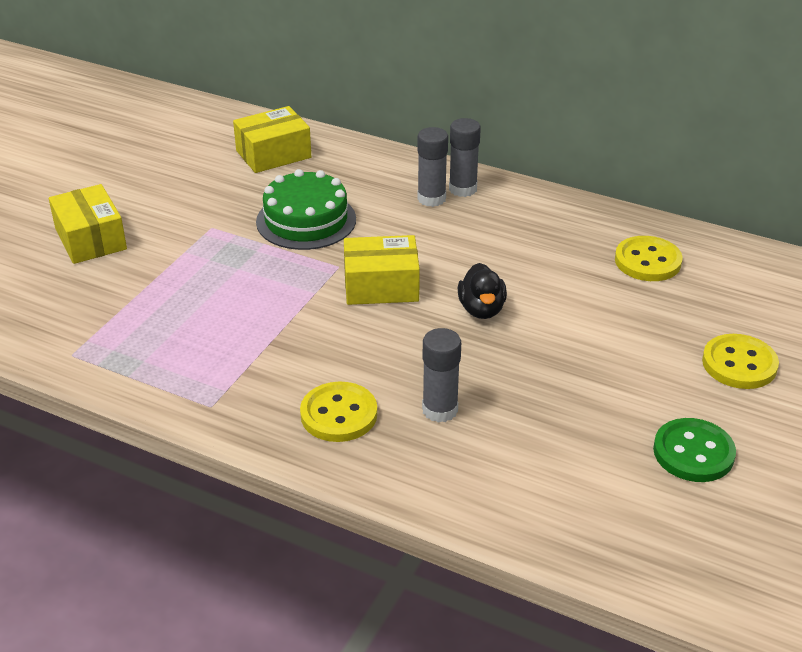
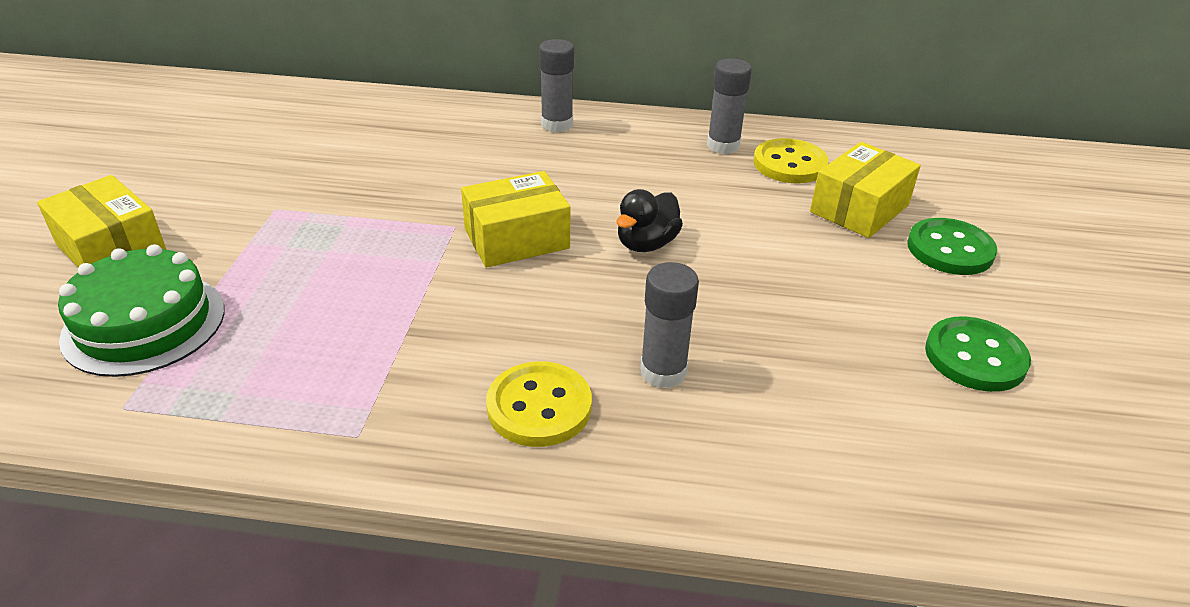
camera: 20 degrees left, 0 degrees up
yellow box [233,106,311,173] -> yellow box moved to [810,142,921,238]
green cake [256,169,356,250] -> green cake moved to [58,244,225,377]
grey glue stick [417,127,448,207] -> grey glue stick moved to [707,59,752,154]
black duck [458,263,507,319] -> black duck turned 60 degrees clockwise [617,189,683,252]
yellow button [702,334,779,389] -> green button [907,218,997,275]

